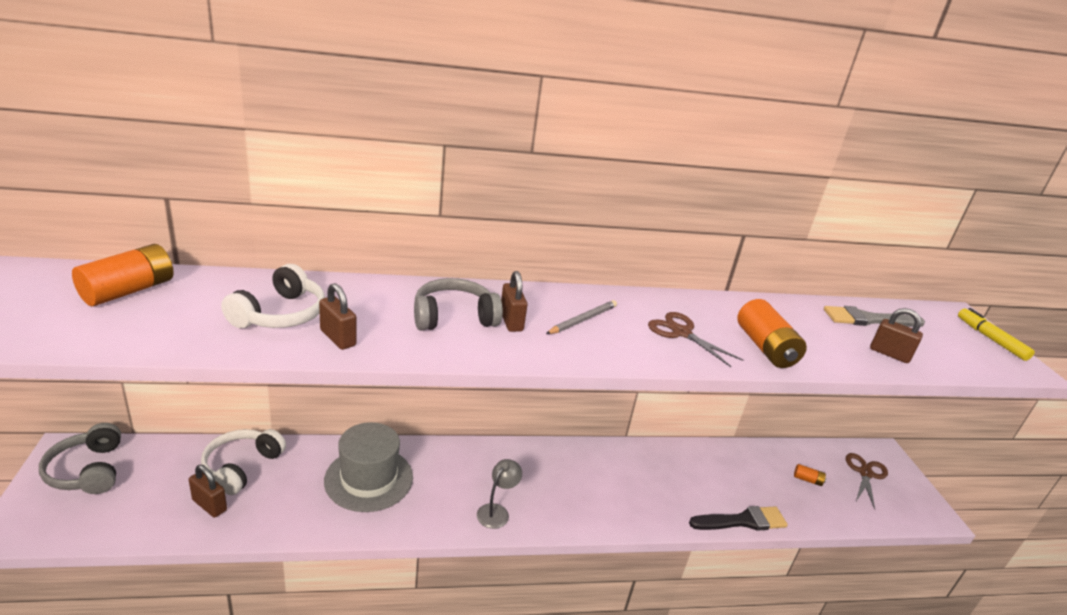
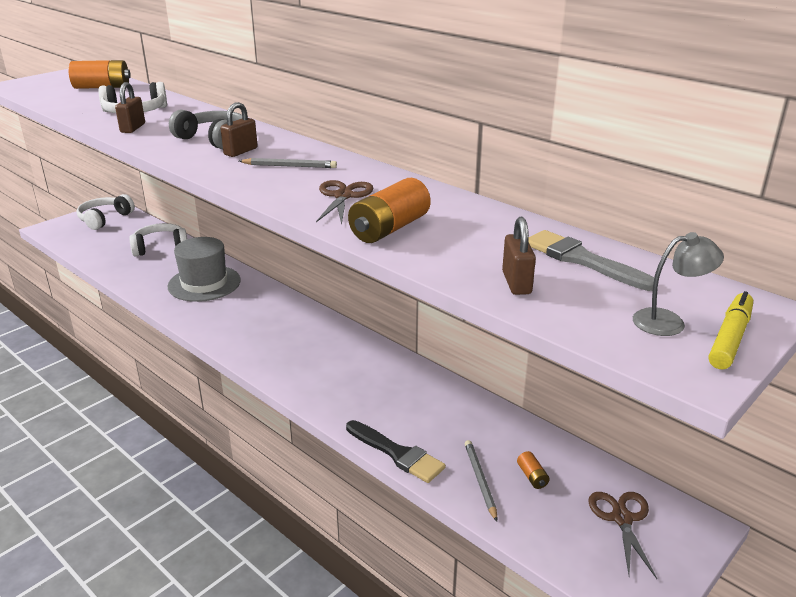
camera: 55 degrees right, 0 degrees up
grey headphones [39,423,121,494] -> white headphones [77,194,135,230]
brown padlock [189,465,227,517] -> none
grey lamp [477,459,522,529] -> grey lamp moved to [633,232,724,336]
brown scissors [846,453,888,509] -> brown scissors turned 75 degrees counterclockwise [588,492,657,579]
none -> grey pencil [465,440,497,522]

